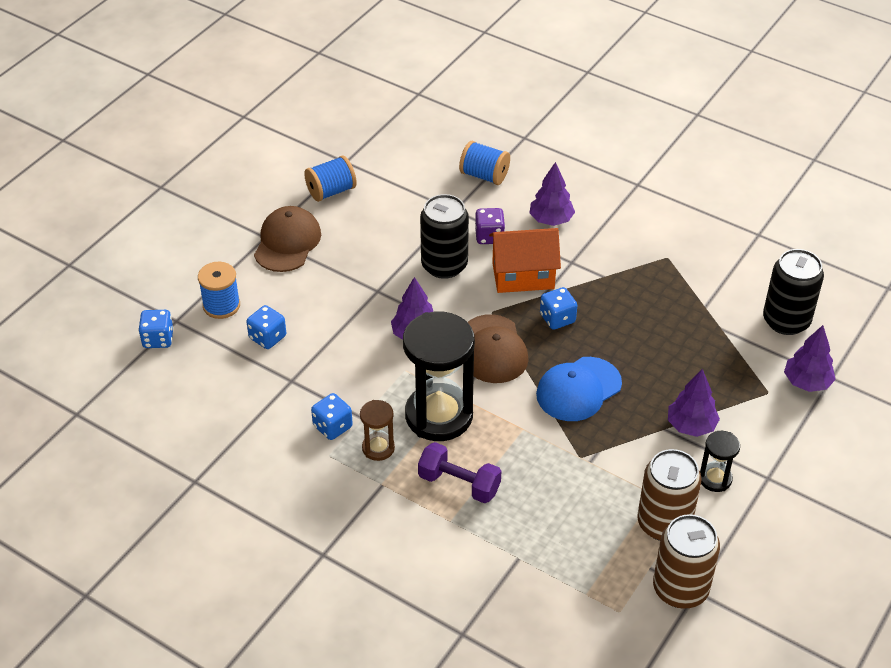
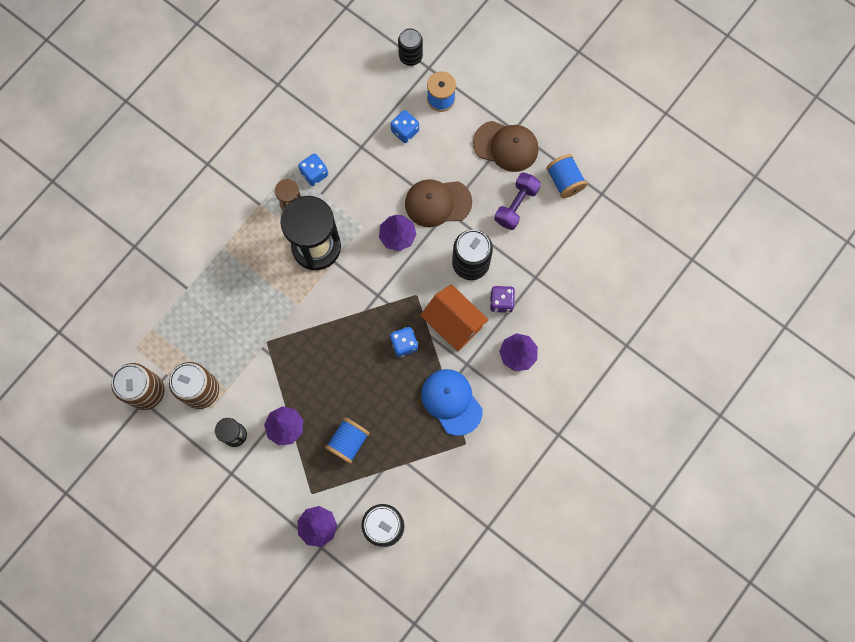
camera: 95 degrees right, 30 degrees up
blue dice [138,310,174,348] -> black can [398,28,423,66]
purple dumbbell [418,442,501,503] -> purple dumbbell moved to [495,172,541,230]
blue spool [459,141,510,185] -> blue spool moved to [325,417,370,464]
brown cap [468,314,529,383] -> brown cap moved to [405,179,472,227]
orange house [489,228,561,293] -> orange house turned 45 degrees counterclockwise [420,284,489,351]
blue cap [536,357,622,421] -> blue cap moved to [421,369,483,436]

